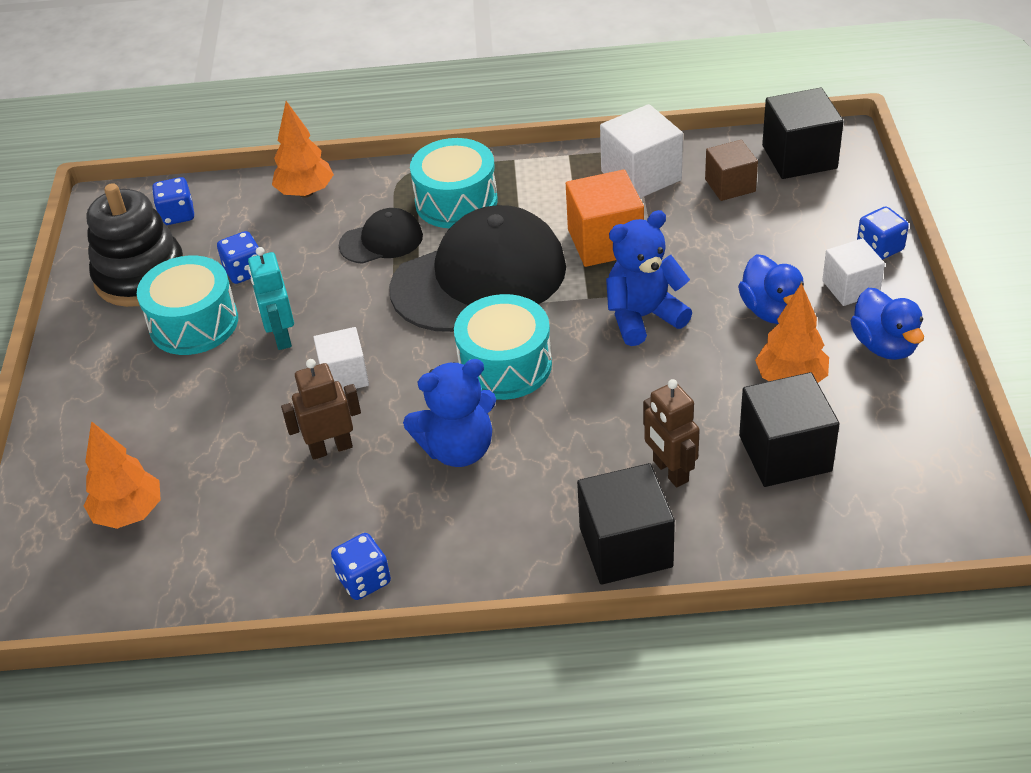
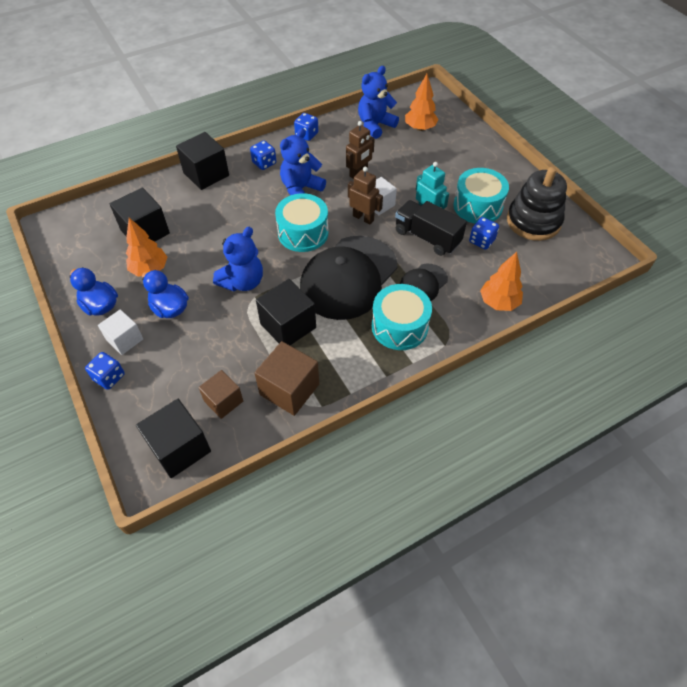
camera: 150 degrees right, 10 degrees up
blue dice [152,177,194,225] -> blue dice moved to [250,140,276,170]
orange cube [566,169,644,267] -> black cube [256,279,316,345]
white cube [600,104,683,198] -> brown cube [255,341,319,416]
brown robot [643,379,700,487] -> brown robot moved to [348,167,383,224]
none -> blue teddy bear [358,66,399,139]
none -> black truck [395,200,467,256]

